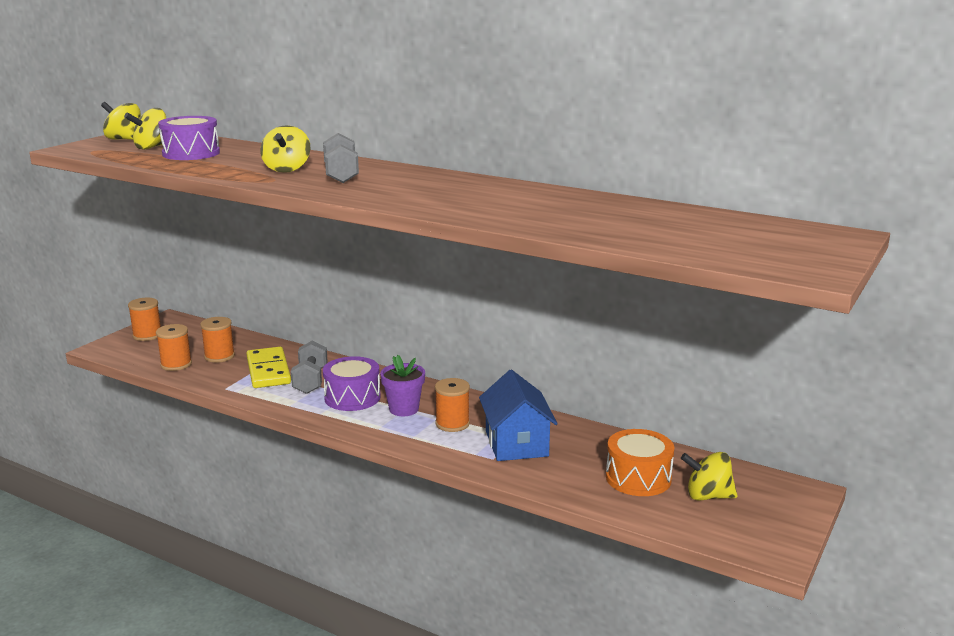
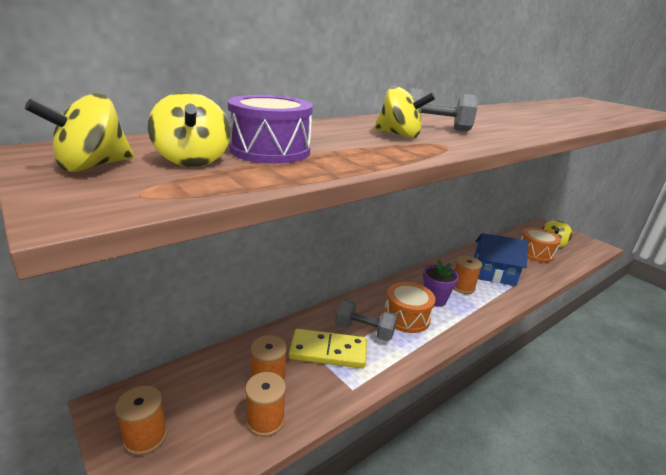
camera: 70 degrees left, 5 degrees up
purple drum [323,356,381,411] -> orange drum [384,282,435,333]

